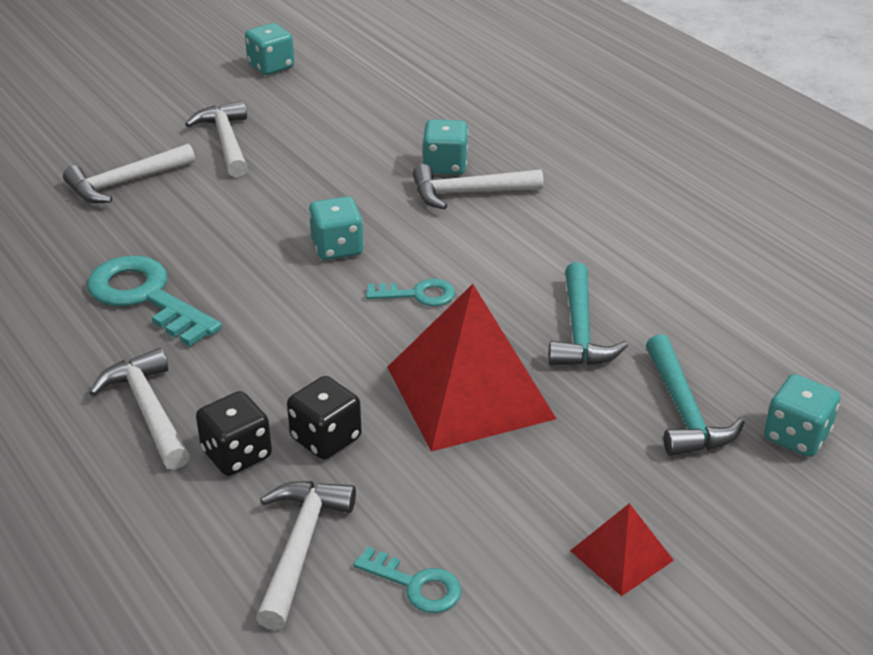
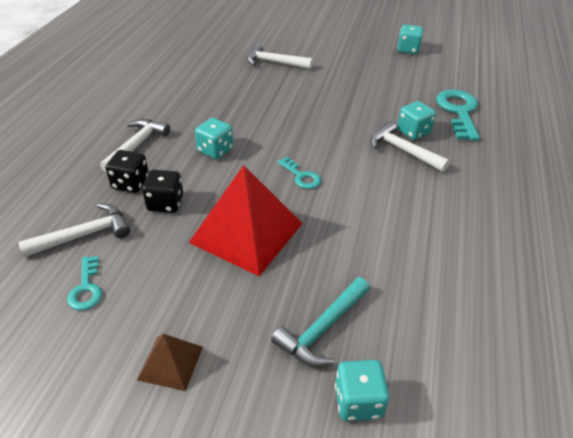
camera: 50 degrees right, 5 degrees up
turquoise key [87,256,222,346] -> turquoise key moved to [436,90,480,141]
white hammer [185,101,248,178] -> none
turquoise dice [309,196,364,260] -> turquoise dice moved to [195,118,233,159]
turquoise hammer [548,262,628,366] -> none
red pyramid [570,503,674,596] -> brown pyramid [137,334,203,391]

